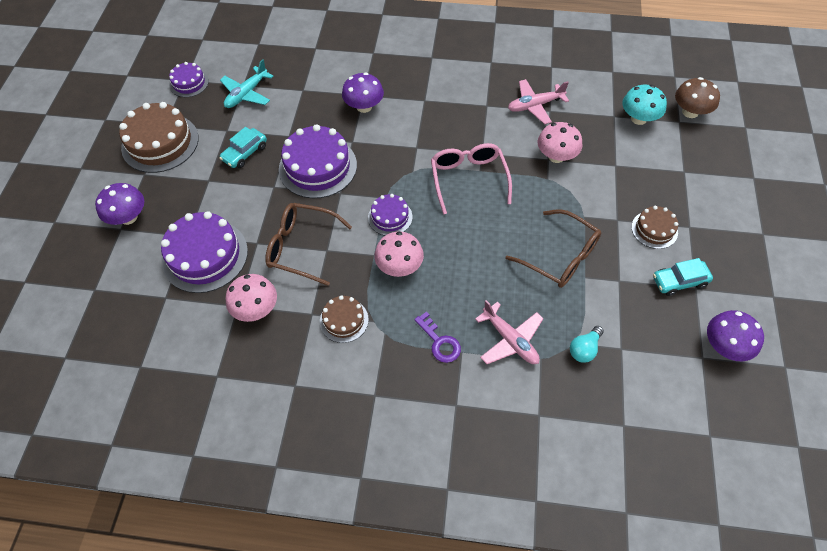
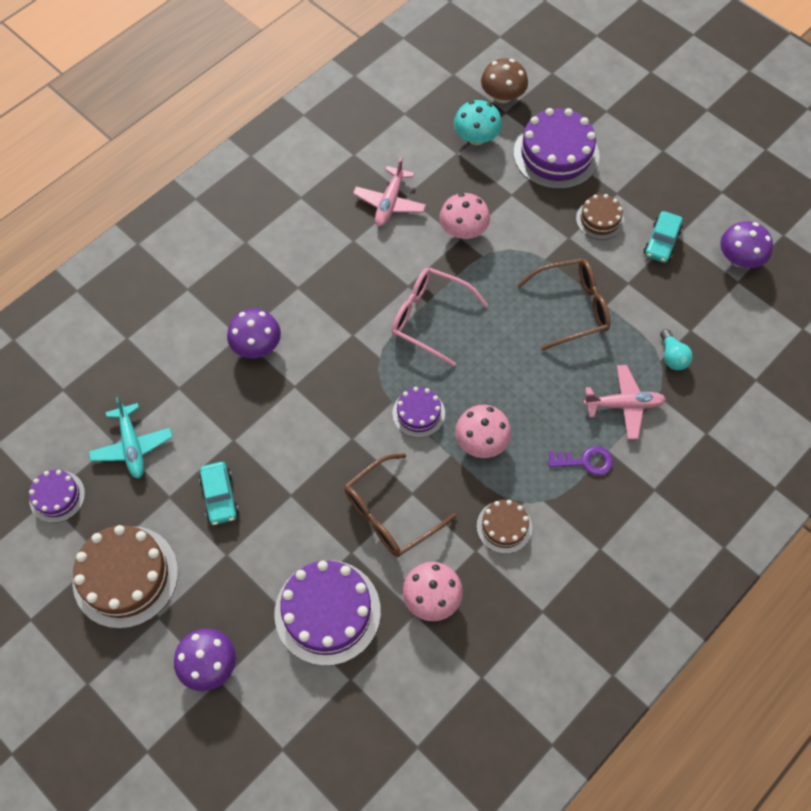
camera: 55 degrees left, 5 degrees up
purple cake [279,124,357,198] -> purple cake moved to [514,108,600,189]

